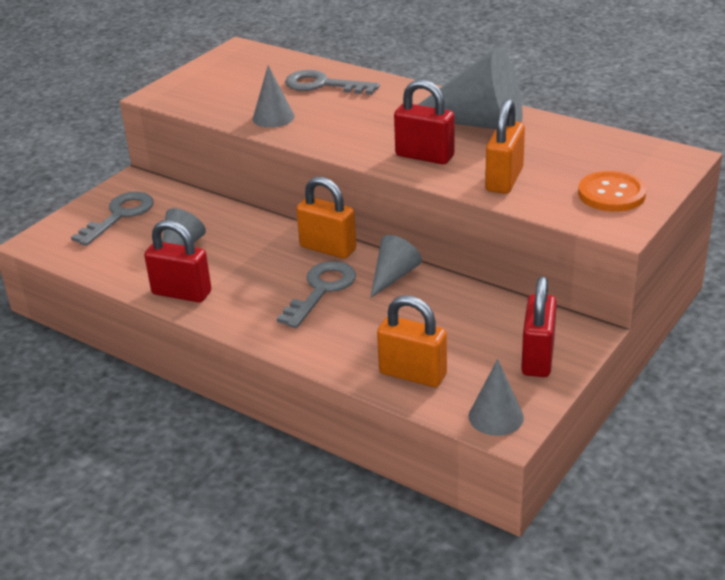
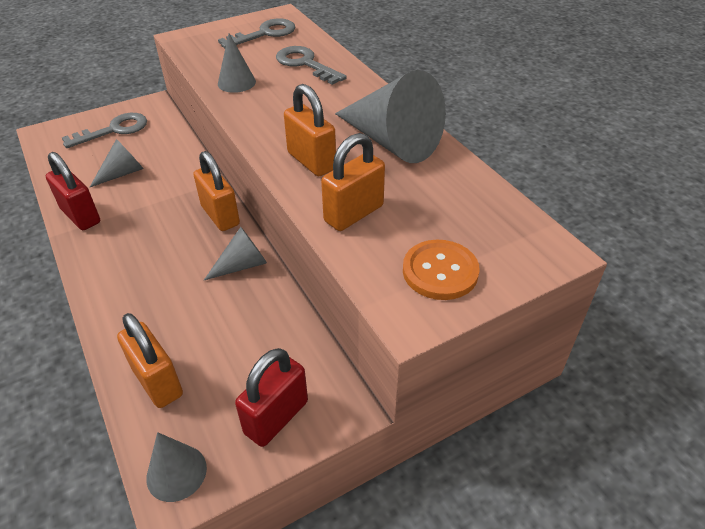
camera: 25 degrees right, 10 degrees up
grey key [277,261,356,328] -> grey key moved to [218,19,296,48]
red padlock [394,79,454,164] -> orange padlock [284,84,336,176]

